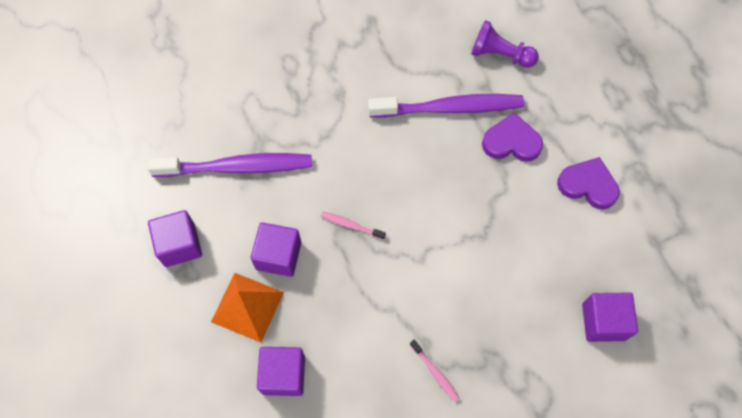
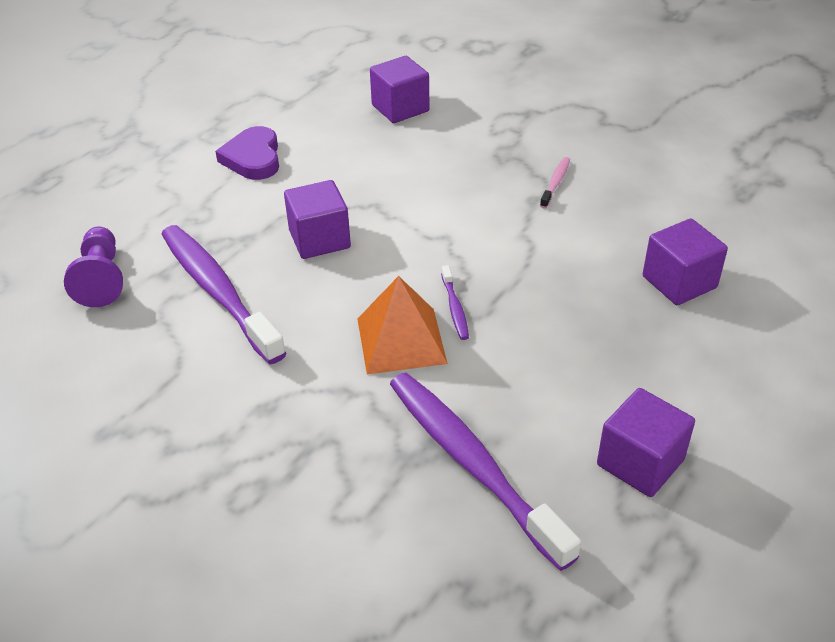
camera: 120 degrees left, 25 degrees down
orange pyramid [211,273,284,342] -> orange pyramid moved to [358,276,448,374]
purple cube [251,222,301,277] -> purple cube moved to [284,180,351,259]
pink toothbrush [321,212,386,240] -> purple toothbrush [441,265,469,340]
purple heart [482,112,543,162] -> none

